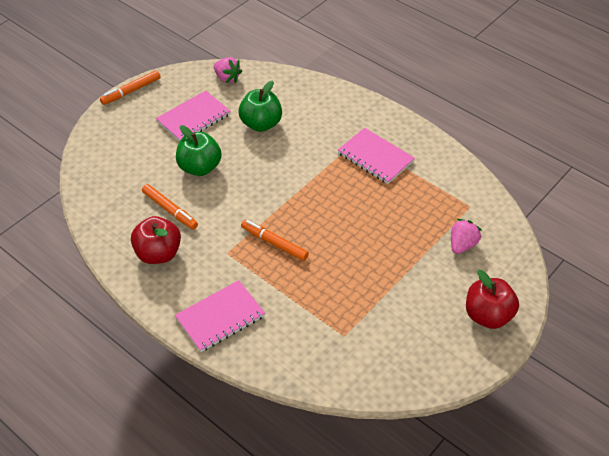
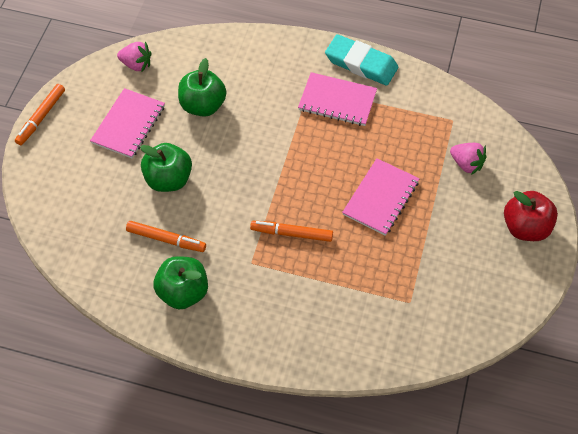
camera: 25 degrees left, 10 degrees up
red apple [131,216,181,264] -> green apple [154,256,208,309]
pink notebook [175,280,265,352] -> pink notebook moved to [342,158,420,236]
pink strawberry [451,219,482,254] -> pink strawberry turned 120 degrees clockwise [450,143,487,175]
none -> turquoise eraser [325,34,398,86]

